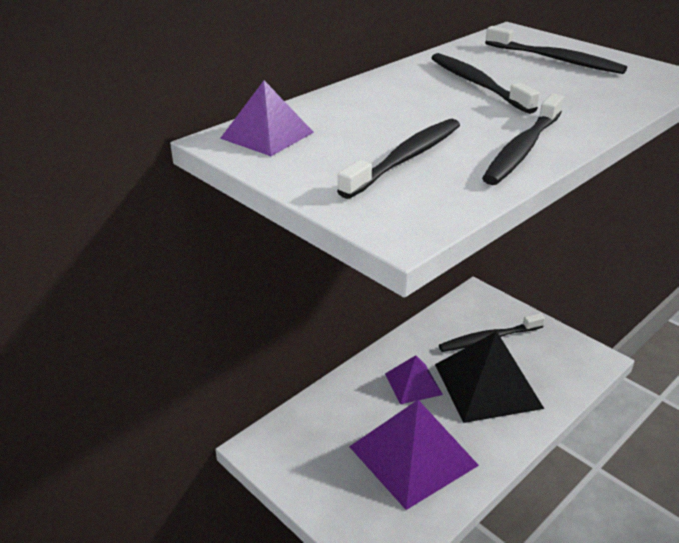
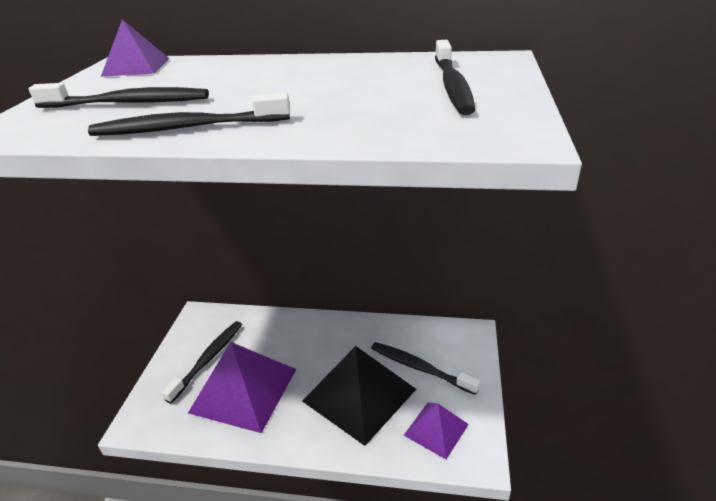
camera: 55 degrees right, 0 degrees up
purple pyramid [385,355,443,404] -> purple pyramid moved to [404,403,469,459]
black toothbrush [431,53,540,114] -> black toothbrush moved to [162,321,242,404]

